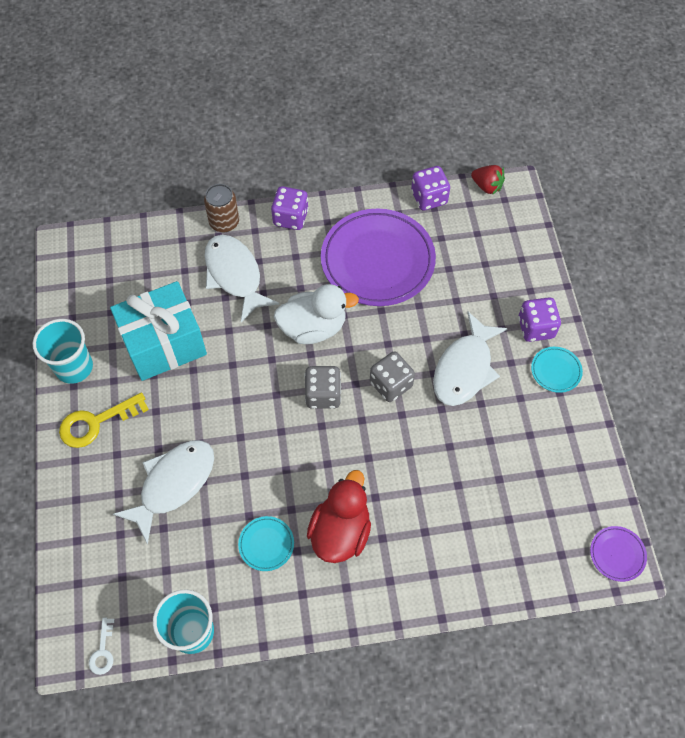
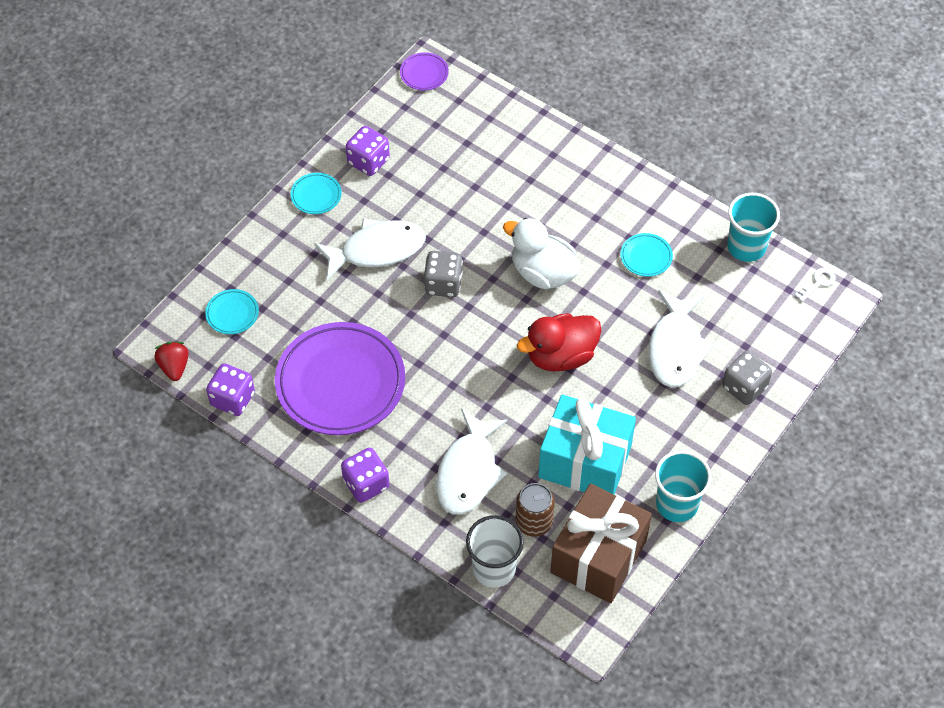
camera: 135 degrees left, 5 degrees down
yellow key [59,392,149,448] -> none
white fish [113,440,214,544] -> white fish turned 75 degrees counterclockwise [649,290,715,388]
brown can [204,184,239,232] -> brown can moved to [515,483,555,537]
white duck [274,284,359,344] -> white duck moved to [503,218,581,290]
grey dice [304,366,341,409] -> grey dice moved to [722,351,772,405]
red duck [307,470,371,563] -> red duck moved to [517,313,601,372]
purple dice [518,297,561,342] -> purple dice moved to [346,126,390,176]
none -> turquoise plate [205,289,259,334]
none -> white cup [466,515,524,588]
none -> brown gift [550,483,652,603]

